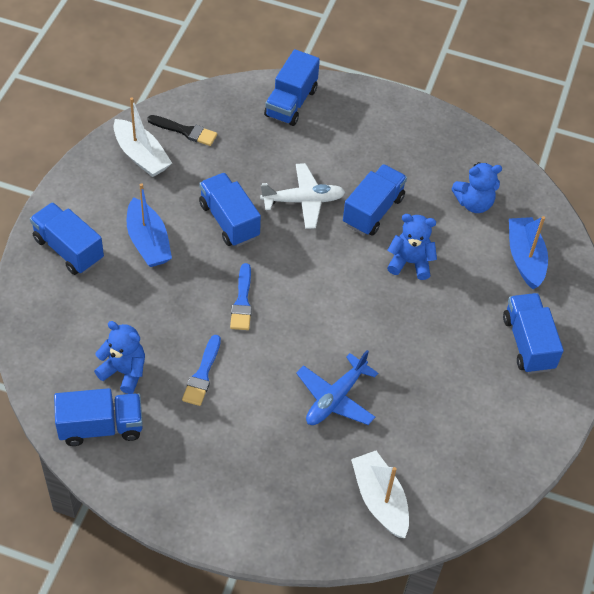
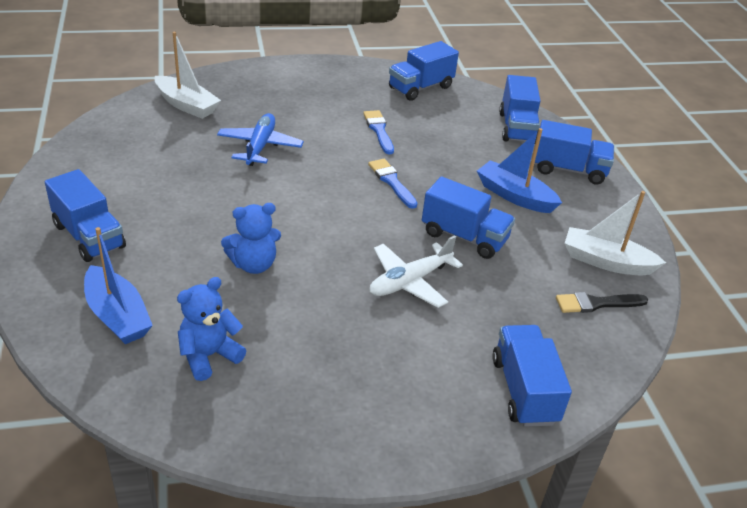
camera: 150 degrees right, 15 degrees down
blue teddy bear [94,321,145,394] -> none
blue truck [343,164,407,236] -> blue truck moved to [499,75,540,143]

